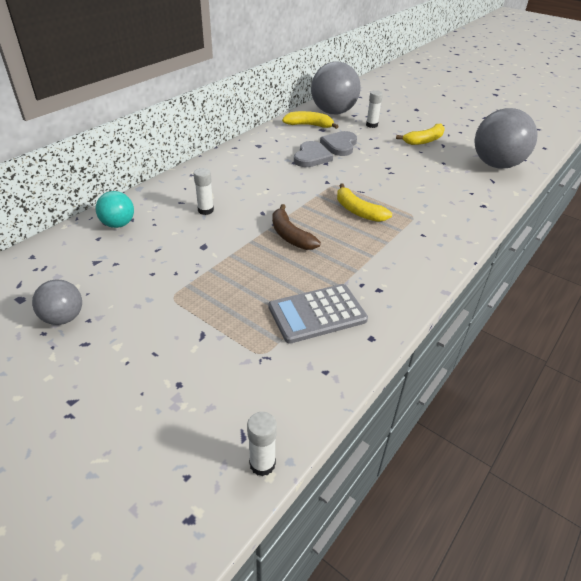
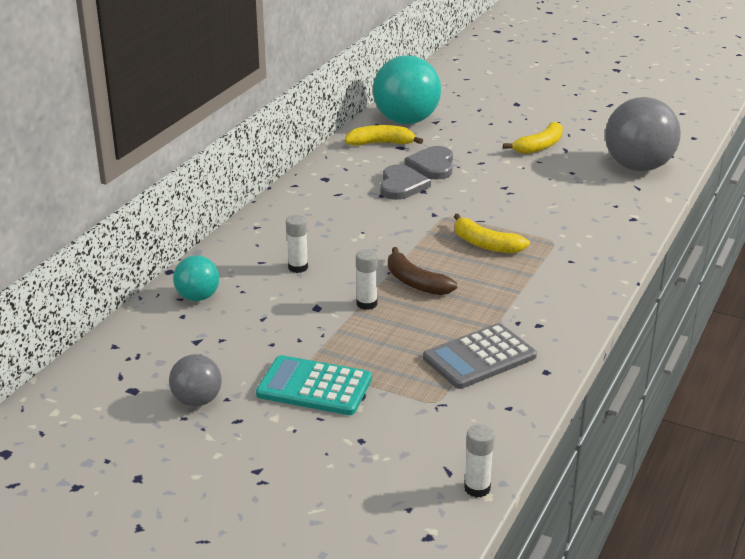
camera: 10 degrees left, 10 degrees down
grey ball [311,61,361,114] -> turquoise ball [373,55,441,124]
white glue stick [366,90,383,128] -> white glue stick moved to [356,249,378,310]
none -> turquoise calculator [256,355,372,415]

